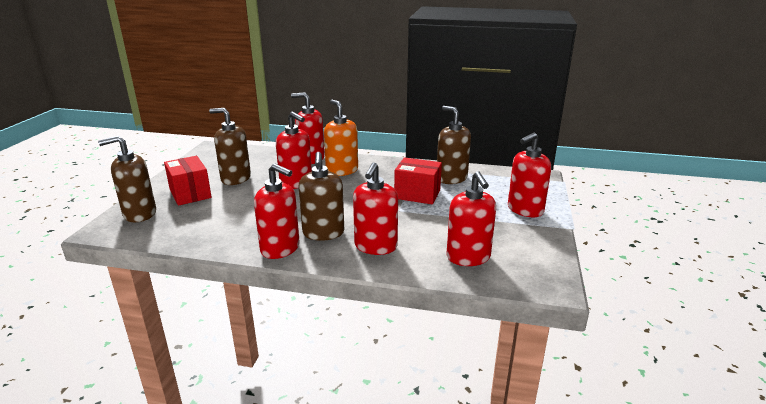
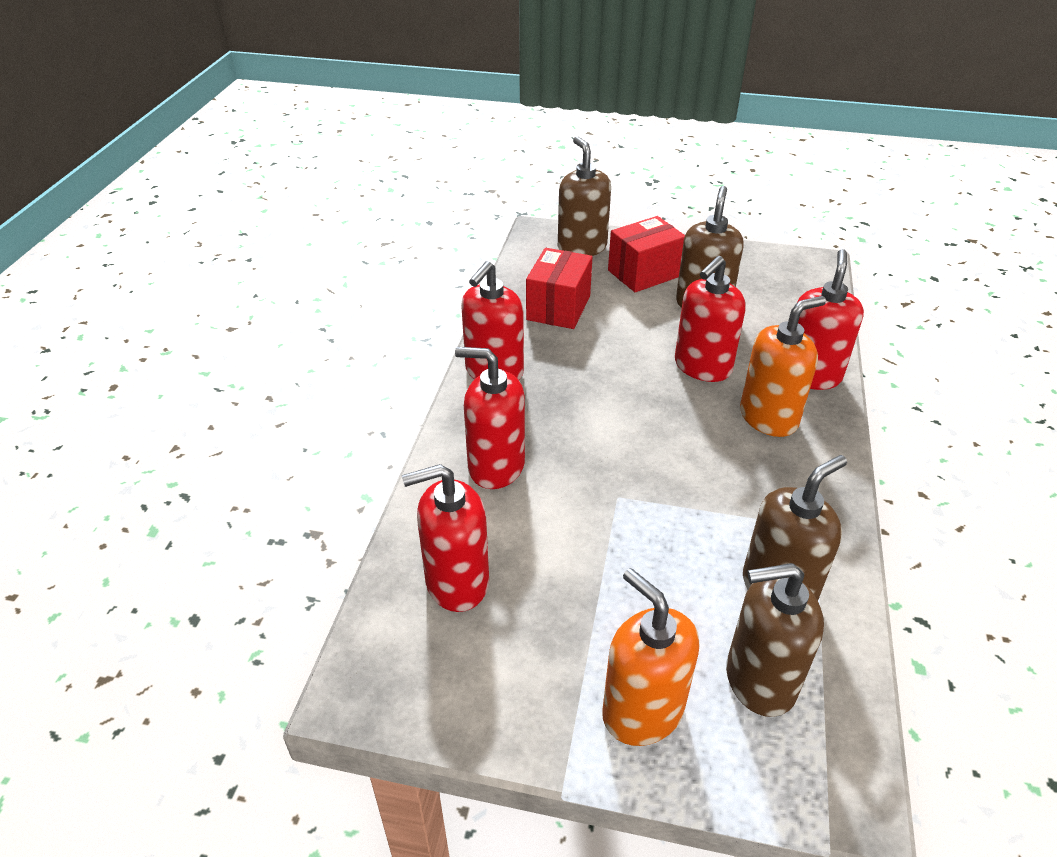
camera: 90 degrees right, 15 degrees up
brown soap dispenser [298,152,344,241] -> brown soap dispenser moved to [726,563,824,717]
red box [394,157,442,204] -> red box moved to [526,248,593,329]
red soap dispenser [508,133,551,217] -> orange soap dispenser [602,568,699,746]

